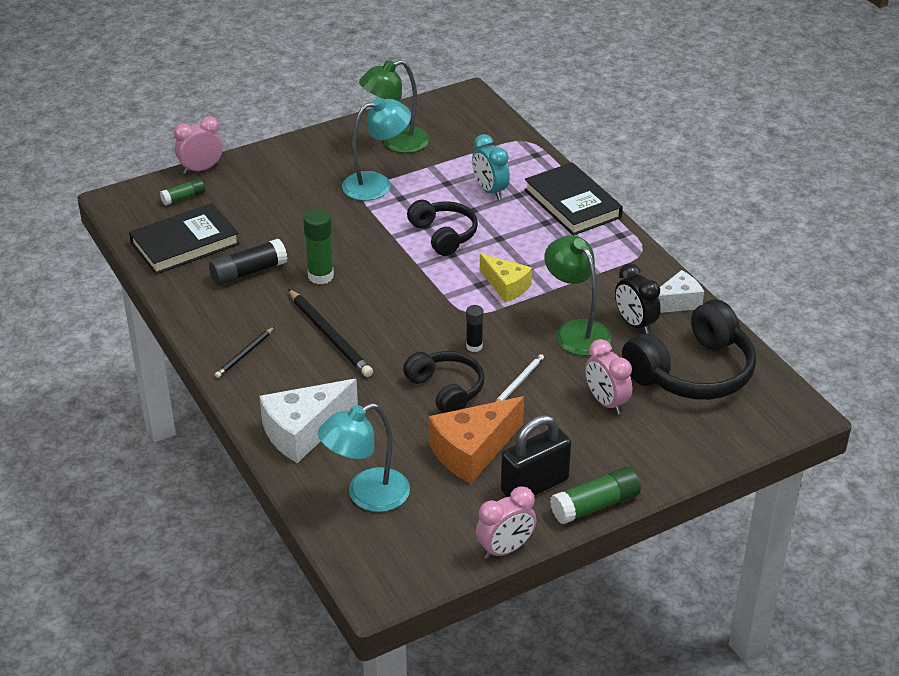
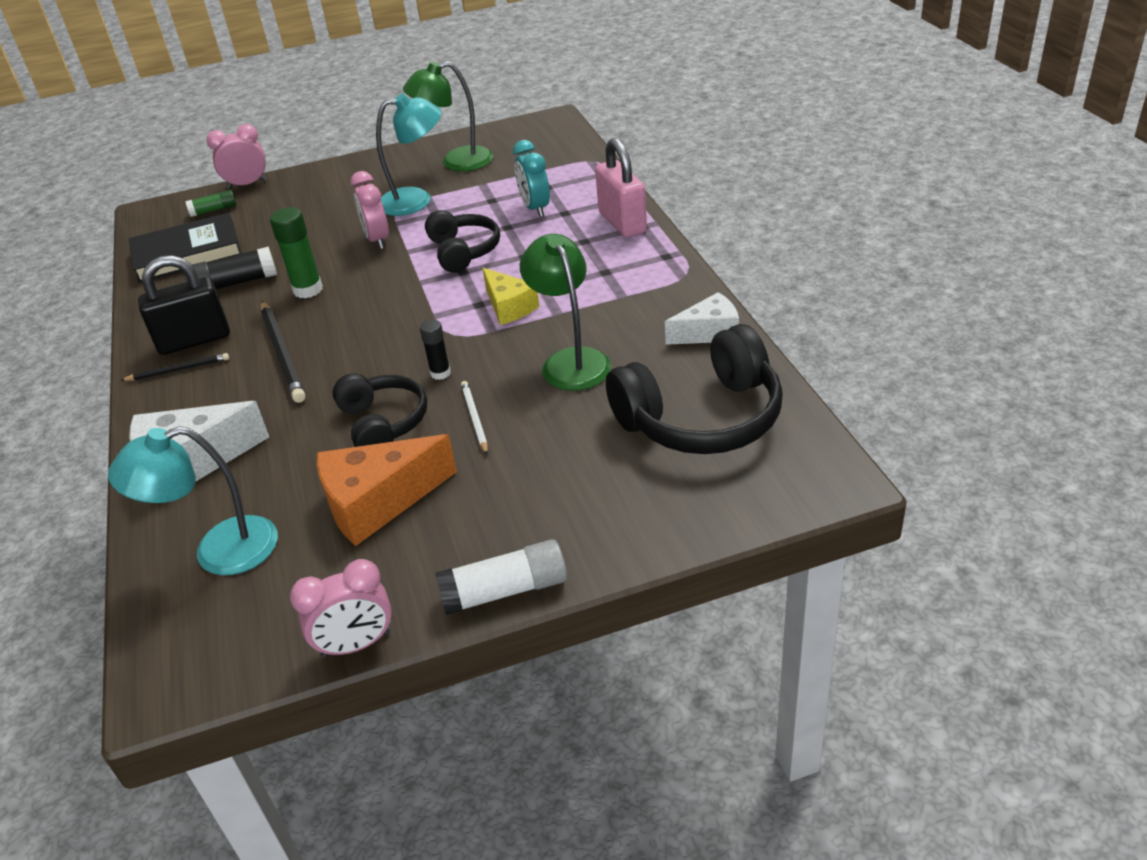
camera: 15 degrees right, 0 degrees up
black pencil [215,327,274,378] -> black pencil turned 150 degrees counterclockwise [120,353,229,381]
white pencil [496,354,544,402] -> white pencil turned 60 degrees counterclockwise [461,381,488,455]
black padlock [501,415,571,497] -> black padlock moved to [138,255,230,355]
black book [524,162,623,235] -> pink padlock [595,138,647,238]
green glue stick [550,467,641,524] -> white glue stick [435,539,567,615]
pink clock [585,339,632,415] -> pink clock moved to [350,171,389,249]
black clock [615,263,661,334] -> none

